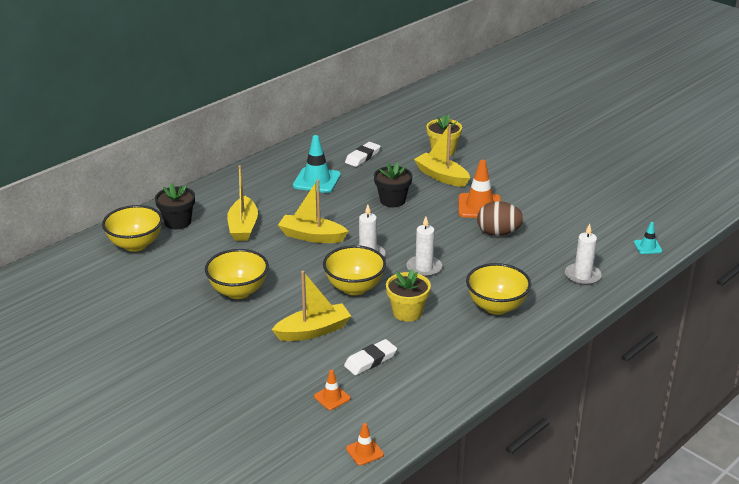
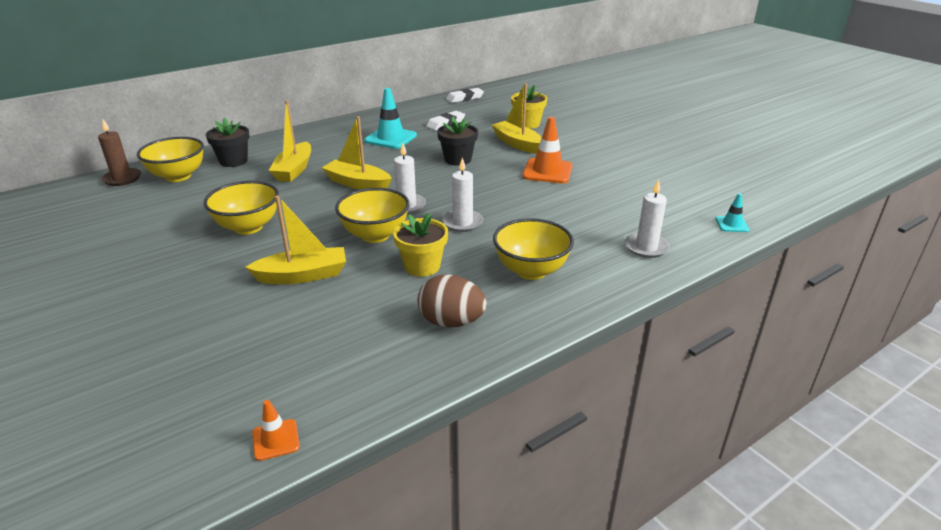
camera: 10 degrees right, 0 degrees up
orange traffic cone [314,370,350,410] -> none
white eraser [344,339,397,375] -> white eraser moved to [446,88,484,103]
brown egg [477,201,524,236] -> brown egg moved to [418,274,487,328]
none -> brown candle [98,120,141,186]

